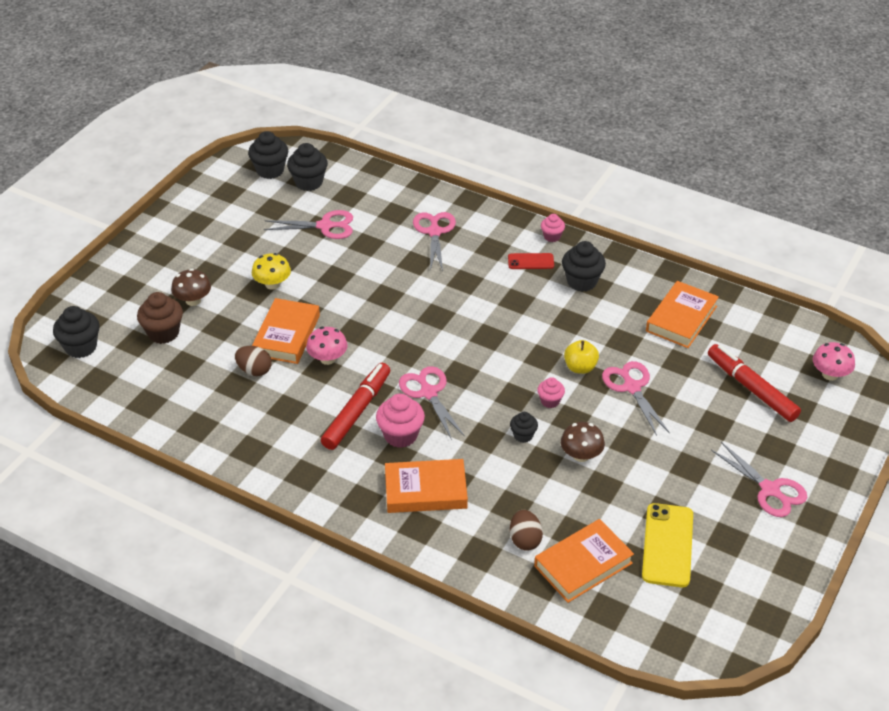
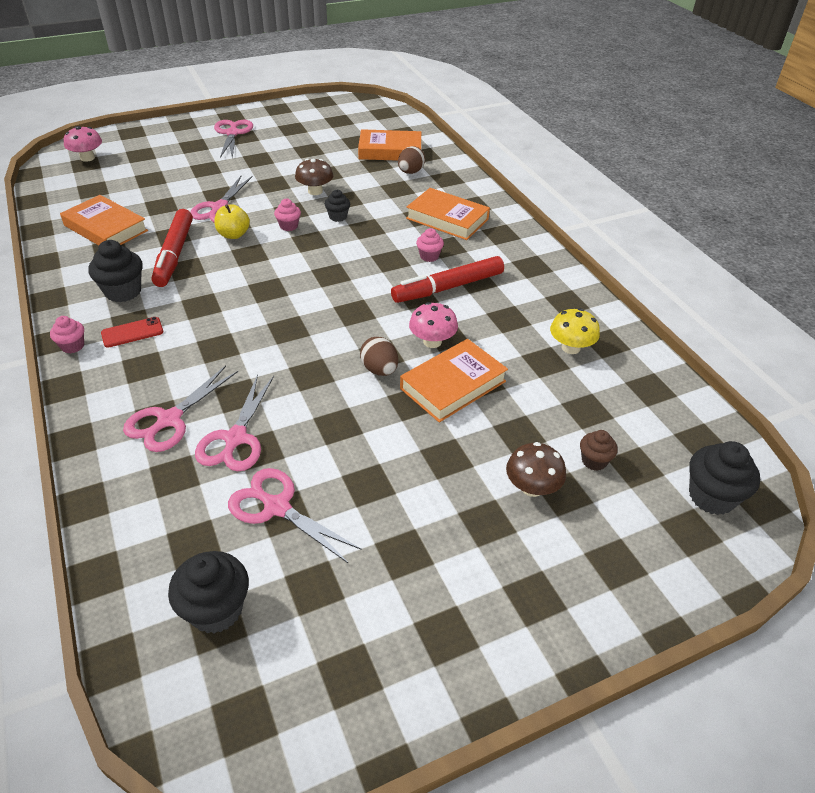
camera: 145 degrees left, 0 degrees up
brown cupcake [137,292,183,344] -> brown cupcake [580,430,618,471], size x0.58
brown egg [235,346,272,376] -> brown egg moved to [360,337,398,376]
black cupcake [248,131,288,179] -> none
yellow mushroom [252,253,291,290] -> yellow mushroom moved to [550,308,600,354]
pink cupcake [376,394,425,448] -> pink cupcake [416,228,444,262], size x0.58
pink scissors [399,366,465,440] -> pink scissors moved to [195,375,274,471]
red phone [508,253,554,269] -> red phone turned 60 degrees counterclockwise [101,317,163,348]
yellow phone [642,503,693,587] -> none
orange book [646,281,719,348] -> orange book turned 60 degrees clockwise [60,195,148,245]
red marker [708,344,801,422] -> red marker moved to [152,209,193,287]

